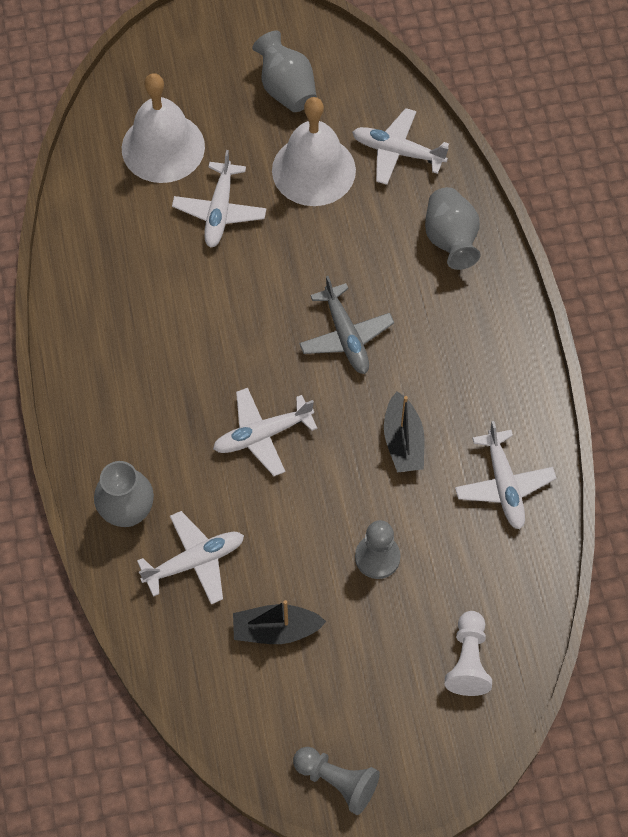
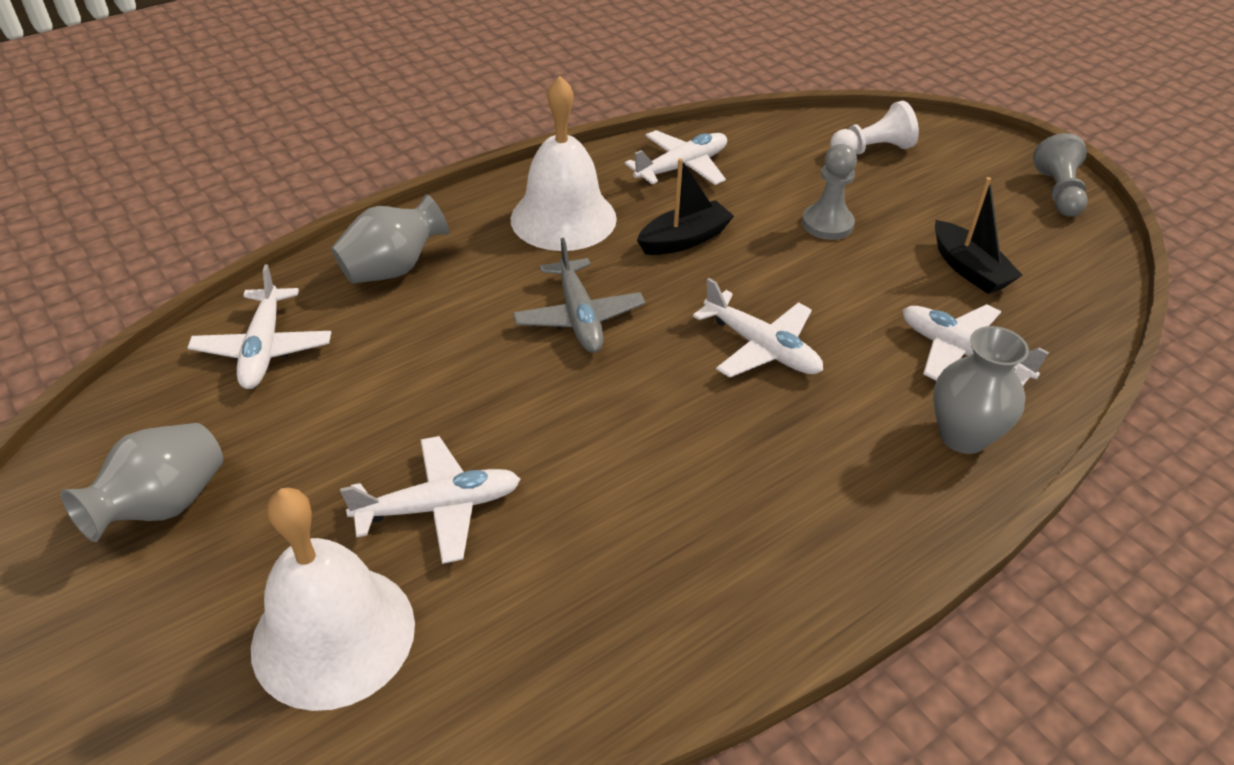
camera: 115 degrees left, 20 degrees down
white bell [272,97,356,206] -> white bell moved to [511,76,617,251]
grey plane [299,276,394,374] -> grey plane turned 120 degrees clockwise [513,238,645,353]

